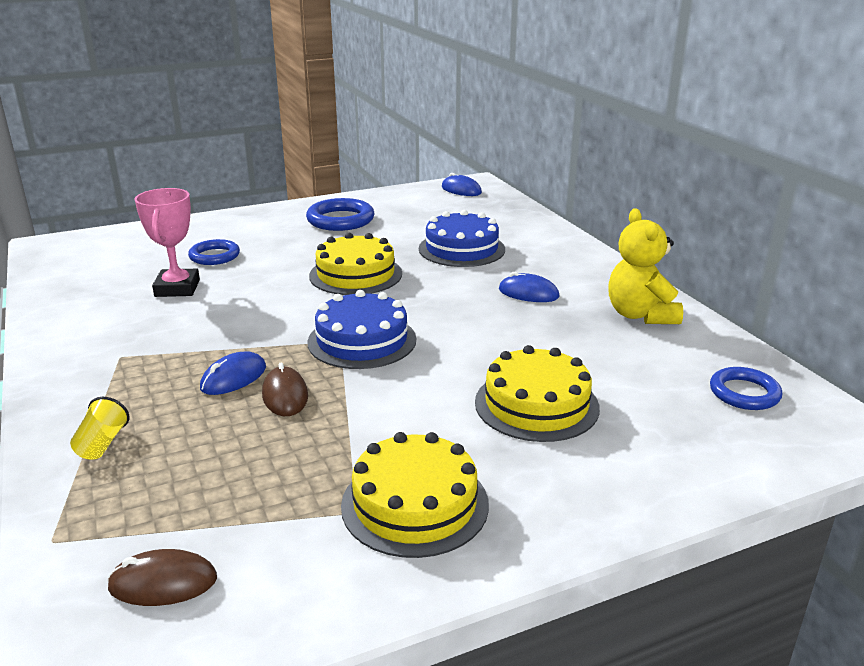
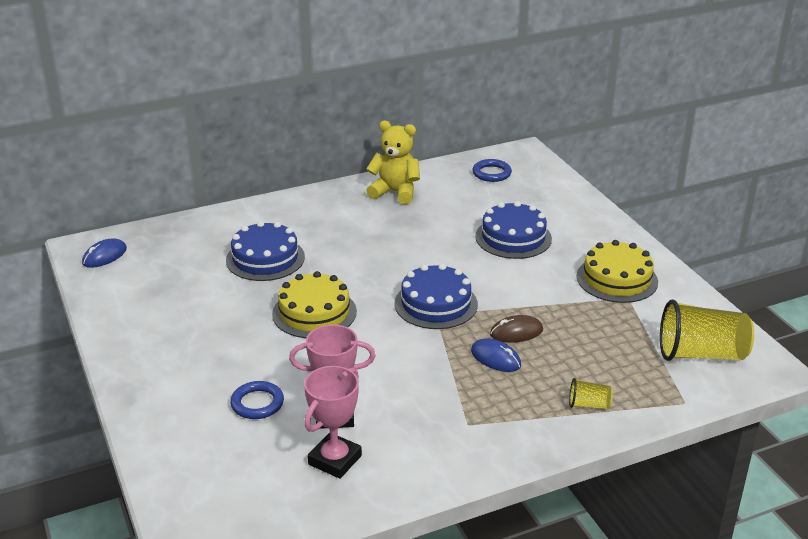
camera: 90 degrees left, 5 degrees up
brown mouse [107,549,217,606] -> yellow cup [660,300,754,361]
blue ring [306,198,374,231] -> none
yellow cake [475,345,600,442] -> blue cake [475,201,552,259]
blue mouse [499,272,559,302] -> none
yellow teddy bear [608,208,683,324] -> yellow teddy bear turned 150 degrees counterclockwise [366,121,420,204]
none -> pink trophy [304,366,362,479]

